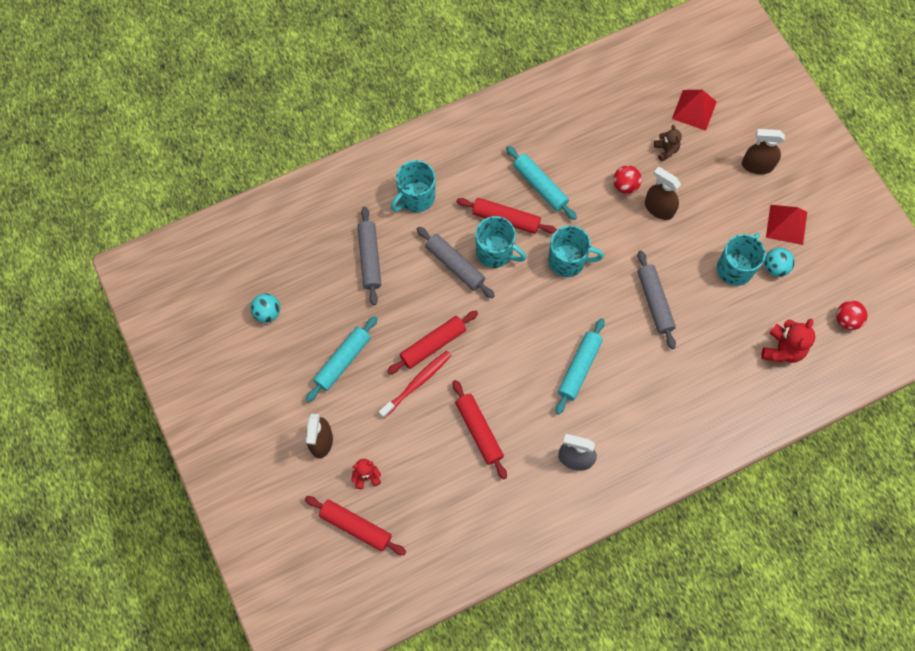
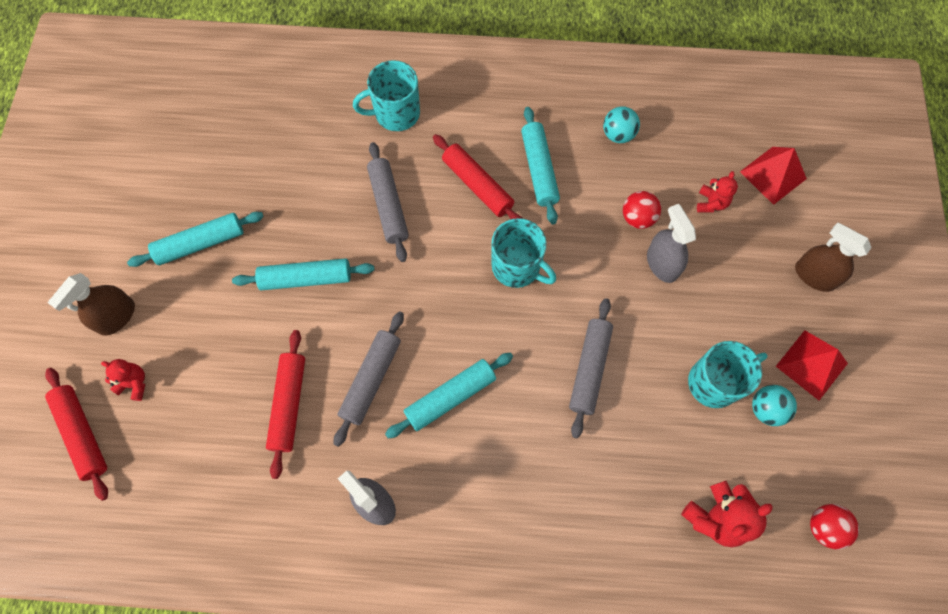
camera: 30 degrees right, 0 degrees up
turquoise ball [250,293,280,323] -> turquoise ball moved to [603,106,640,143]
grey rolling pin [357,207,381,305] -> grey rolling pin moved to [334,311,404,447]
red toothbrush [379,351,452,418] -> none
red rolling pin [387,311,478,374] -> turquoise rolling pin [232,258,374,290]
turquoise mug [475,216,526,268] -> none
brown spray bottle [645,167,681,220] -> grey spray bottle [647,204,696,283]
brown teddy bear [654,125,682,162] -> red teddy bear [697,171,738,213]

